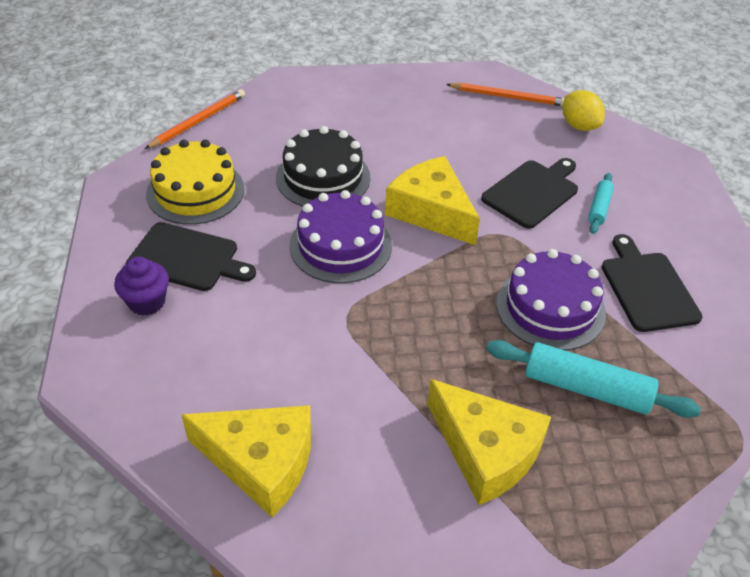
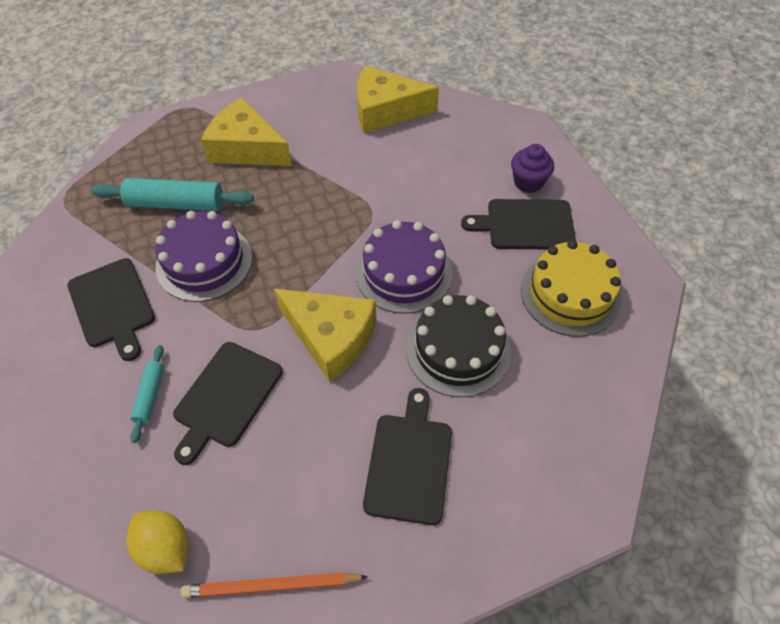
camera: 165 degrees right, 10 degrees up
orange pencil [145,89,245,149] -> none
none -> black cutting board [363,388,452,525]

